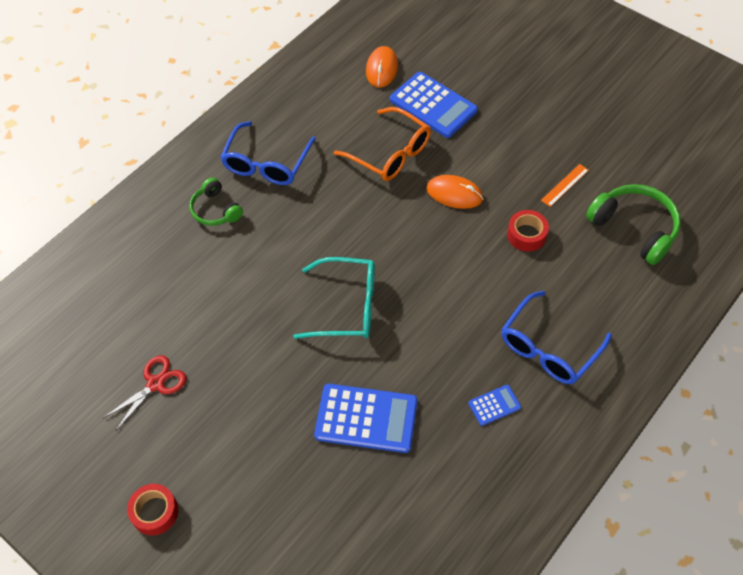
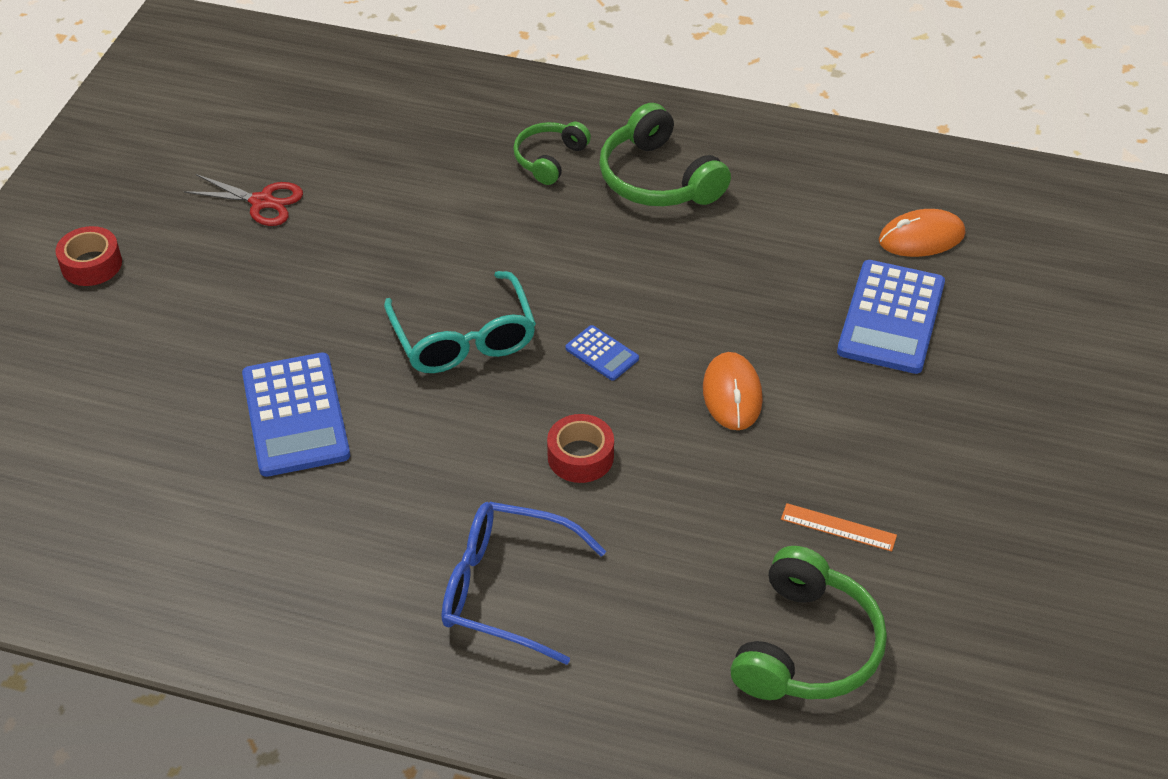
camera: 65 degrees right, 10 degrees down
blue glasses [220,121,316,185] -> green headphones [599,103,731,206]
orange glasses [334,107,431,181] -> none
blue calculator [468,385,521,426] -> blue calculator moved to [565,325,639,381]
red tape [507,210,549,252] -> red tape moved to [547,414,614,483]

